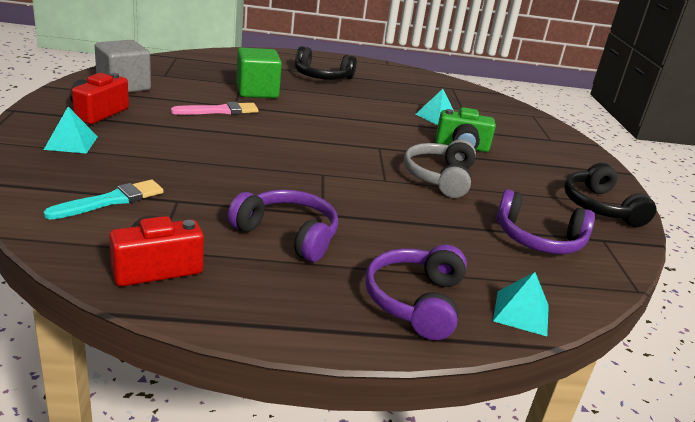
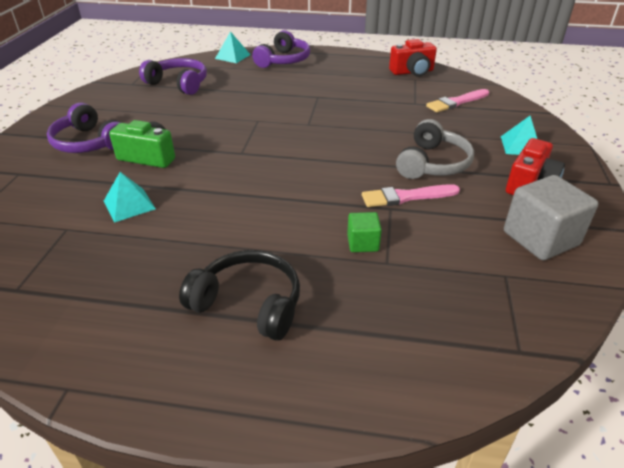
camera: 165 degrees left, 10 degrees up
turquoise brush [43,180,164,220] -> pink brush [426,89,489,112]
purple headphones [228,190,338,262] -> purple headphones moved to [47,103,121,153]
green cube [236,48,282,98] -> green cube [347,212,382,252], size x0.52
grey headphones [404,139,476,198] -> grey headphones moved to [396,119,474,179]
black headphones [564,163,656,227] -> none

